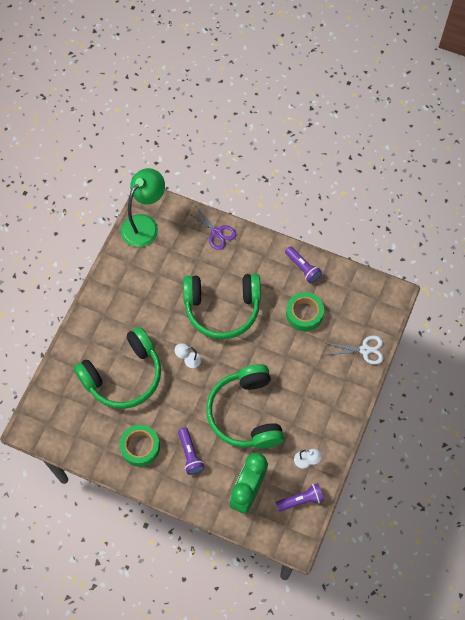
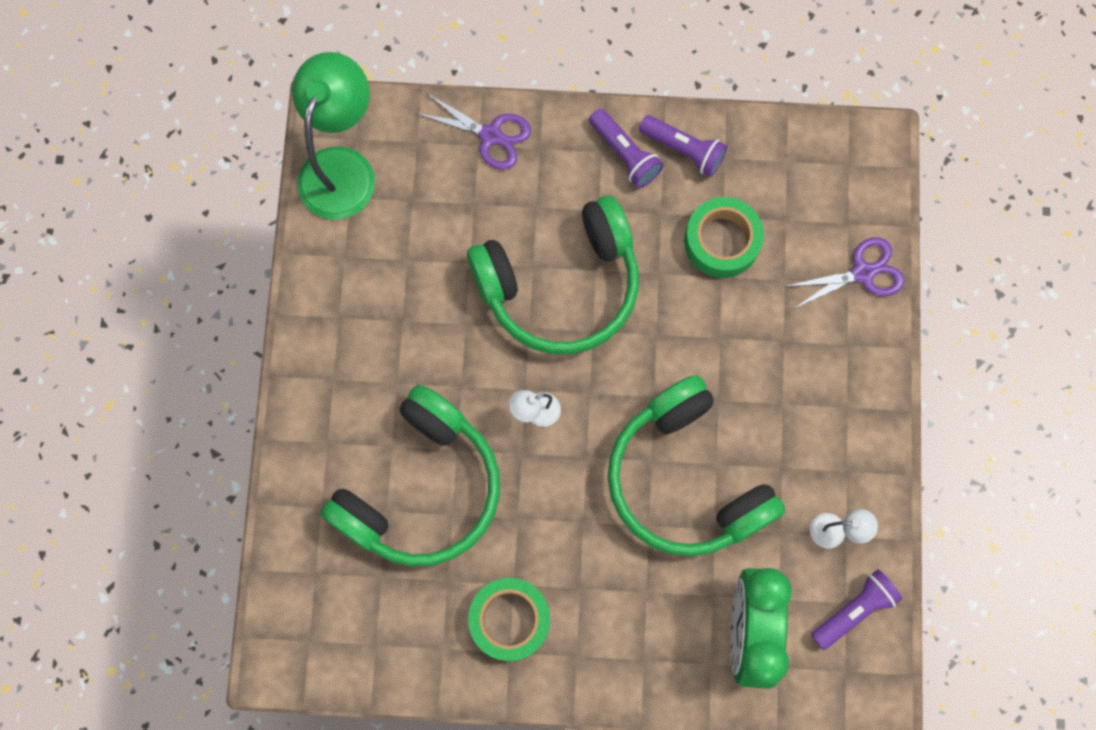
camera: 20 degrees left, 10 degrees up
purple flashlight [178,428,205,475] -> purple flashlight moved to [589,109,663,188]
white scissors [325,335,384,364] -> purple scissors [784,237,905,309]

